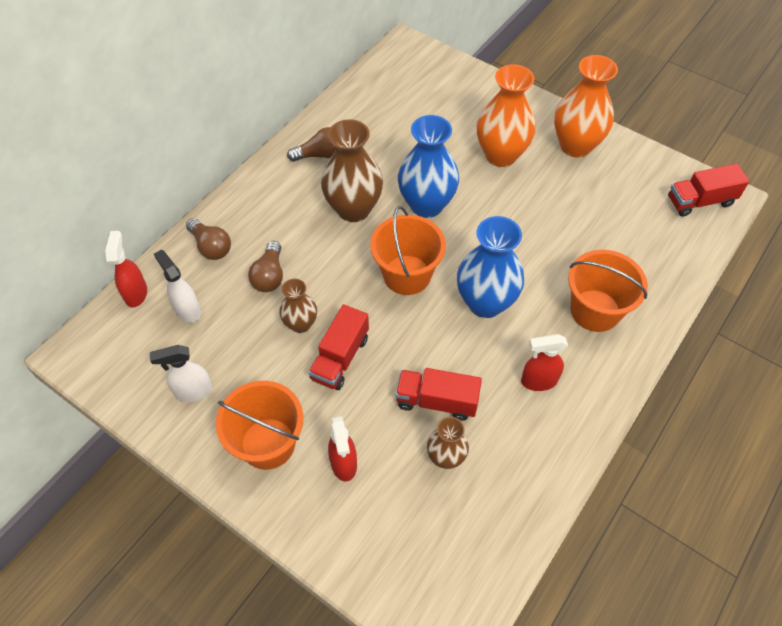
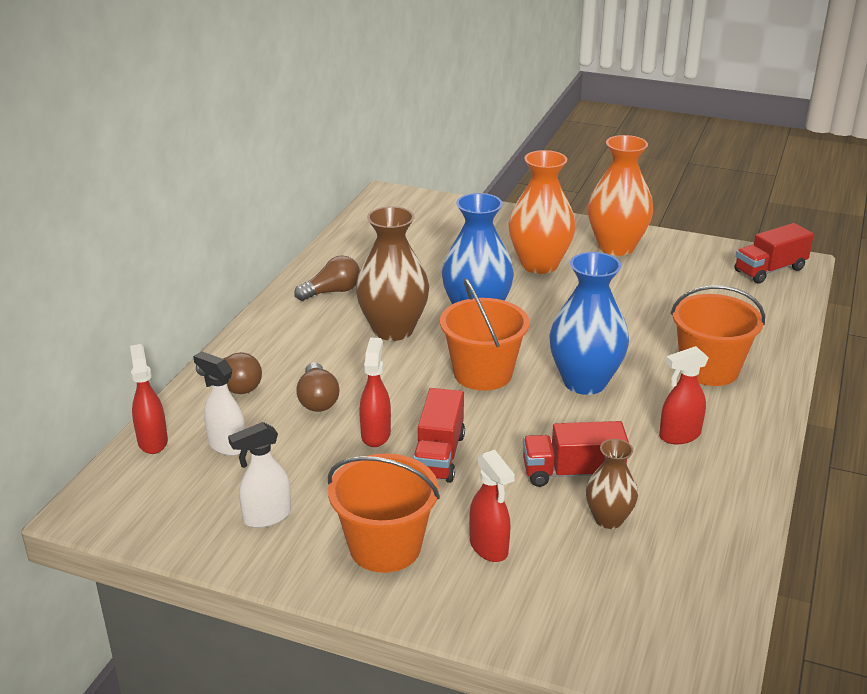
camera: 15 degrees left, 25 degrees down
brown vase [279,279,317,333] -> red spray bottle [359,338,391,447]

